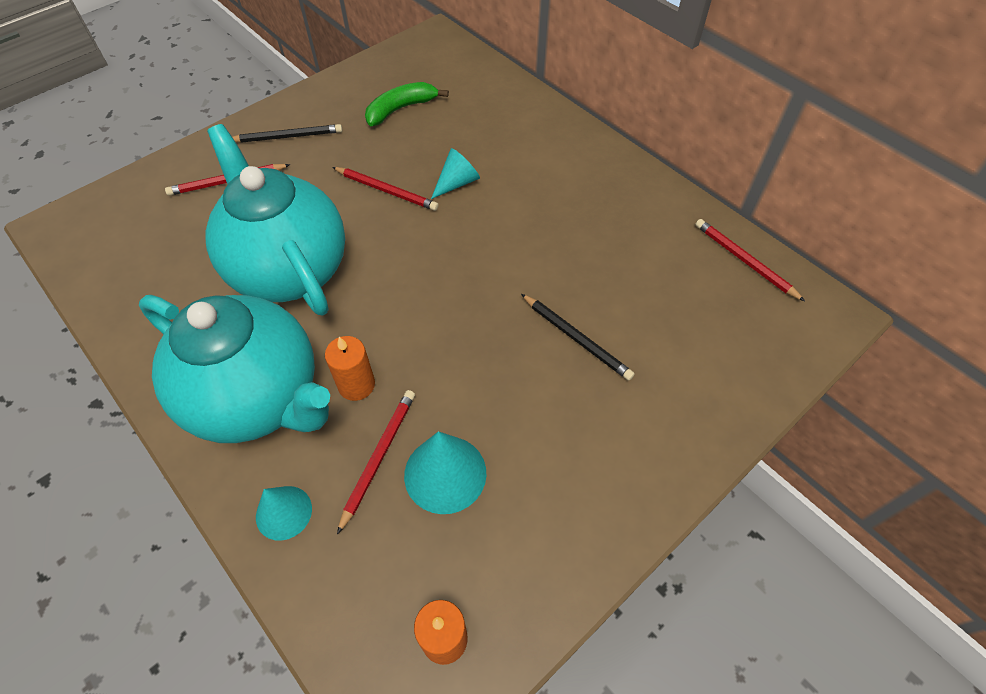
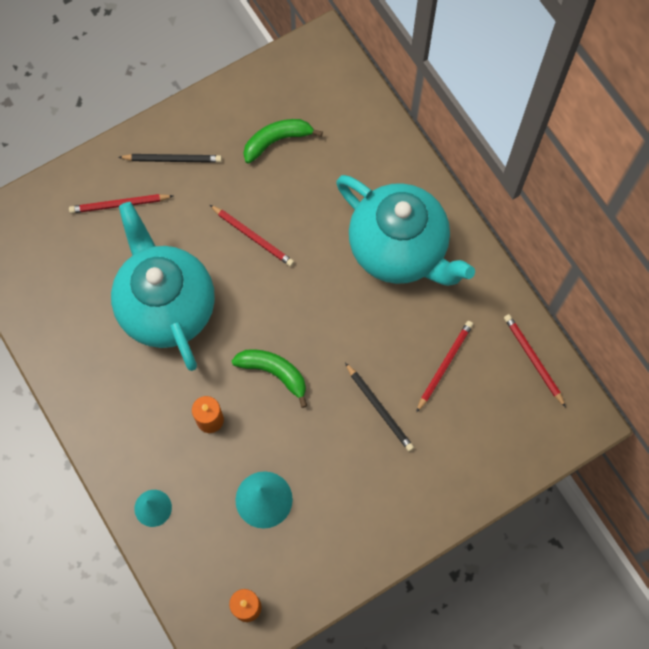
camera: 10 degrees right, 15 degrees up
turquoise teapot [139,295,330,443] -> turquoise teapot moved to [336,175,475,286]
red pencil [337,390,415,534] -> red pencil moved to [416,321,473,413]
turquoise cone [431,148,480,199] -> none
none -> green banana [232,349,307,408]

